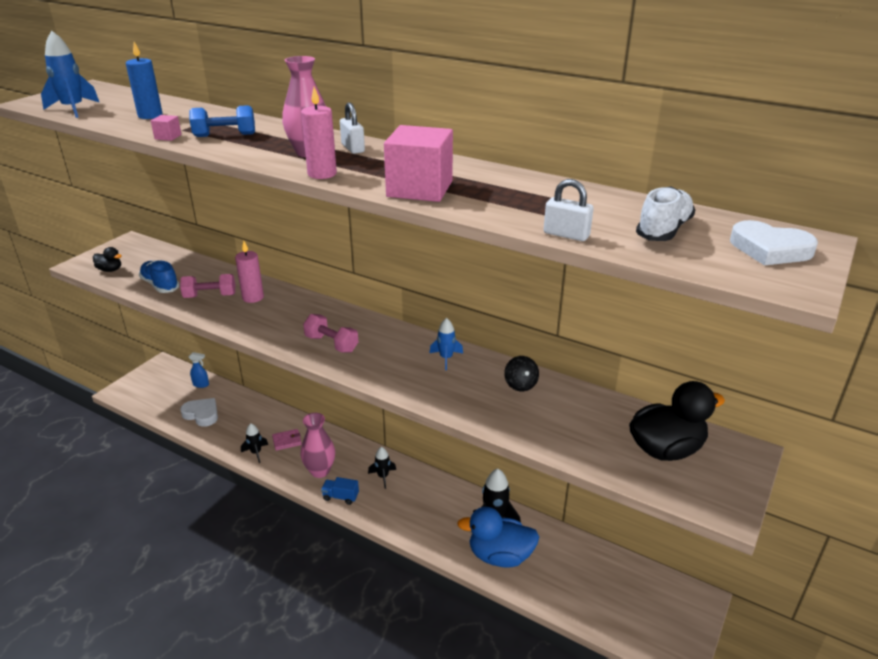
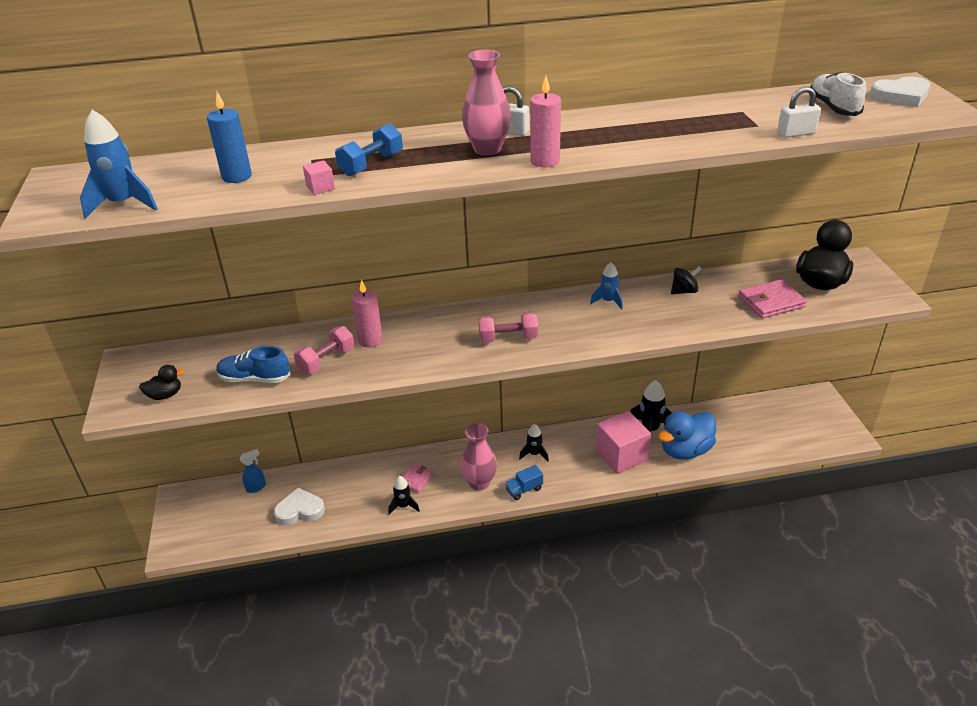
camera: 40 degrees left, 5 degrees up
pink cube [384,125,453,202] -> pink cube moved to [596,411,651,474]
black spinning top [504,356,539,391] -> black spinning top turned 60 degrees counterclockwise [671,266,702,294]
none -> pink wallet [738,279,807,319]

